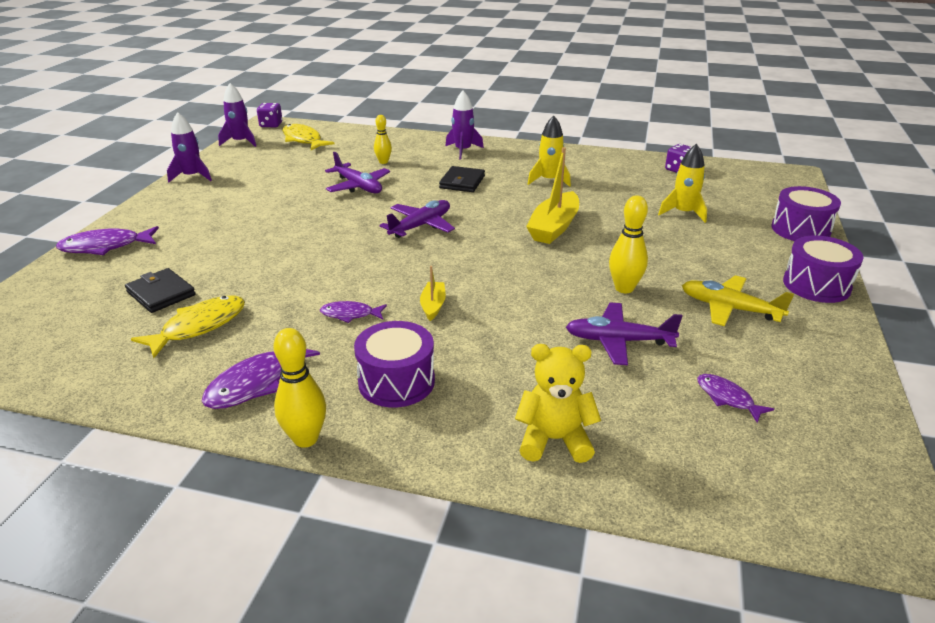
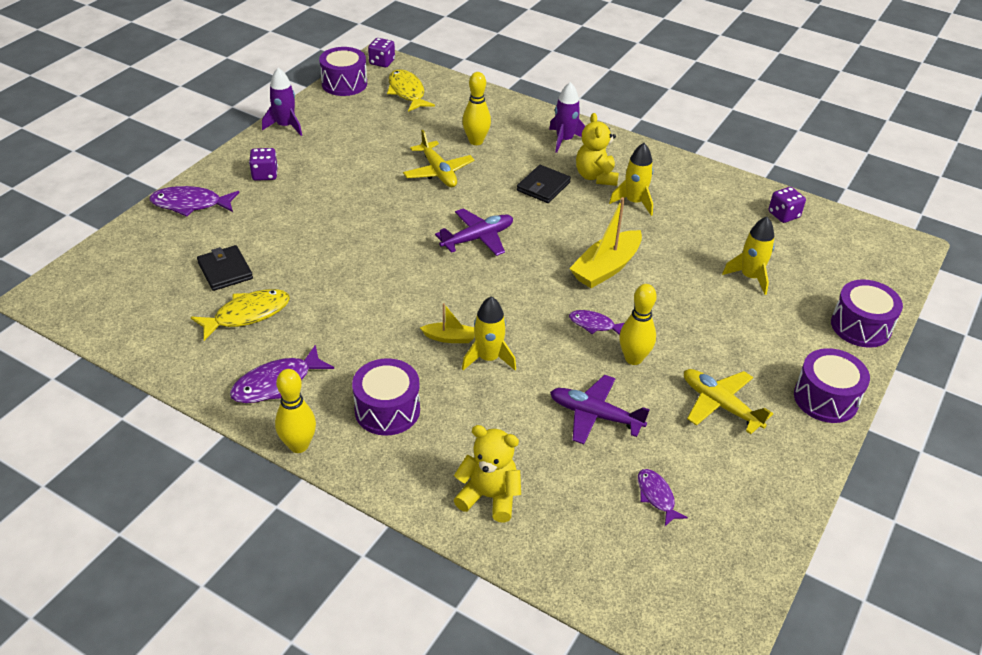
camera: 15 degrees right, 10 degrees up
purple rocket [218,83,256,147] -> purple drum [319,47,367,96]
purple fish [320,301,387,323] -> purple fish moved to [569,310,624,335]
purple plane [325,152,390,193] -> yellow plane [403,130,474,187]
yellow bowling pin [374,115,392,164] -> yellow bowling pin [462,72,491,145], size x1.51
yellow boat [420,266,446,321] -> yellow boat turned 75 degrees clockwise [420,303,475,343]
none -> purple dice [249,148,278,181]
none -> yellow rocket [462,296,516,370]
none -> yellow teddy bear [576,113,619,186]

